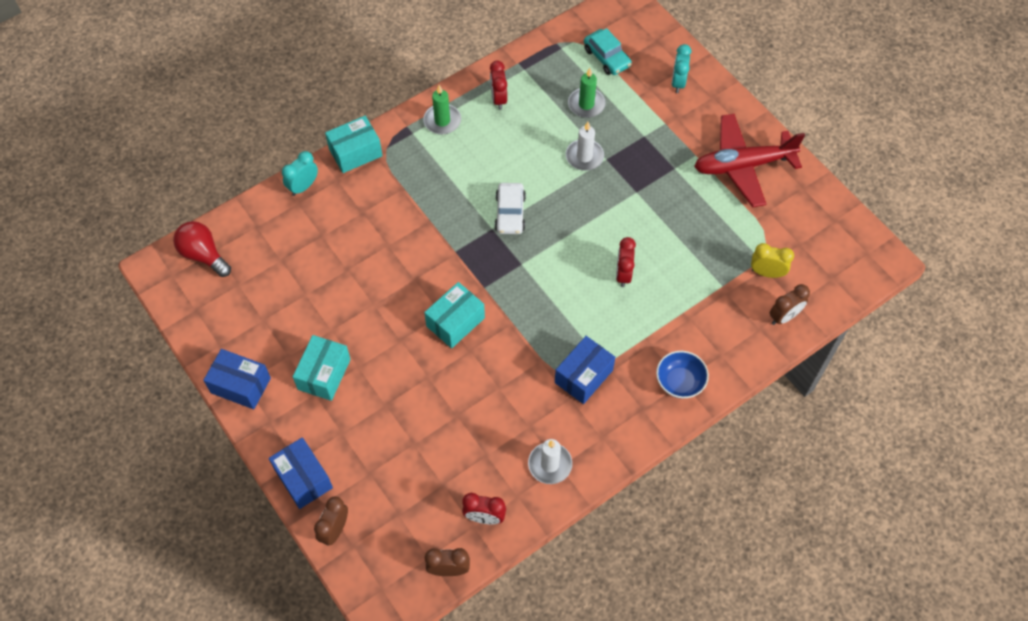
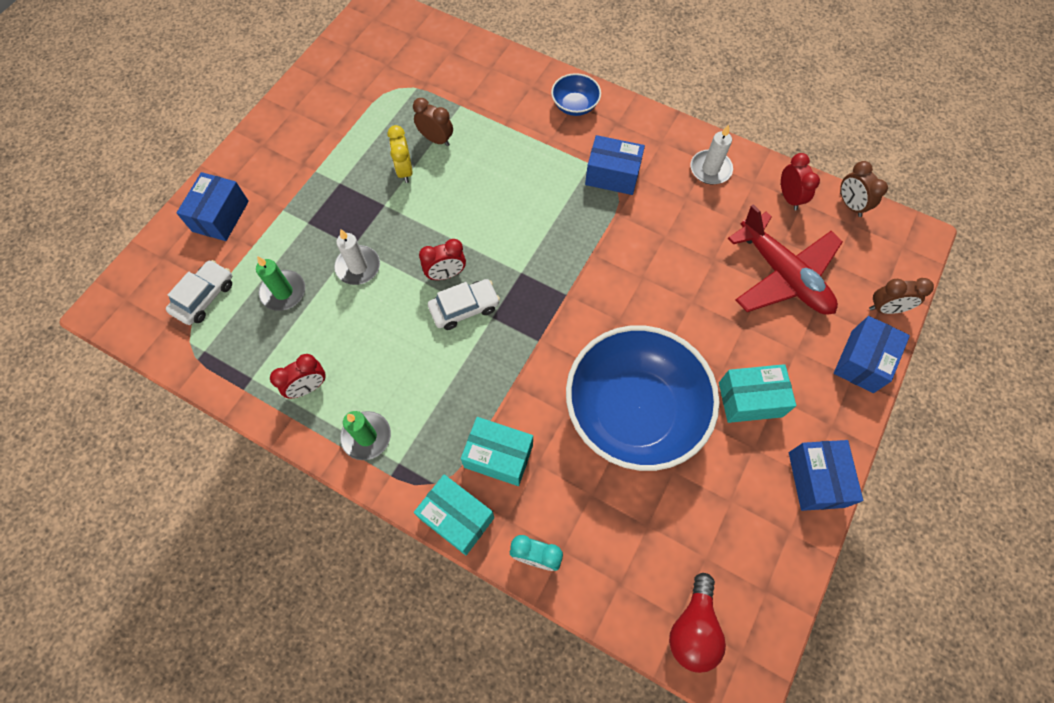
camera: 115 degrees left, 5 degrees up
turquoise box [424,282,485,348] -> turquoise box moved to [461,417,533,486]
turquoise car [584,28,632,75] -> white car [166,260,232,325]
red clock [616,237,636,287] -> red clock moved to [419,239,466,280]
turquoise clock [672,44,691,93] -> blue box [177,172,249,241]
red plane [694,114,805,207] -> red plane moved to [728,204,843,315]
yellow clock [751,243,794,278] -> yellow clock moved to [387,125,413,183]
brown clock [770,284,810,325] -> brown clock moved to [413,98,453,146]
none -> blue bowl [566,325,720,471]

